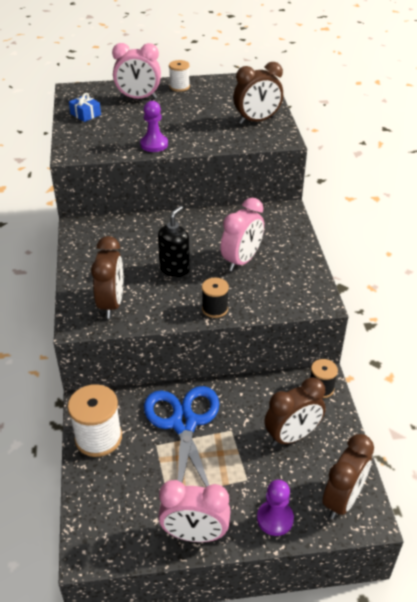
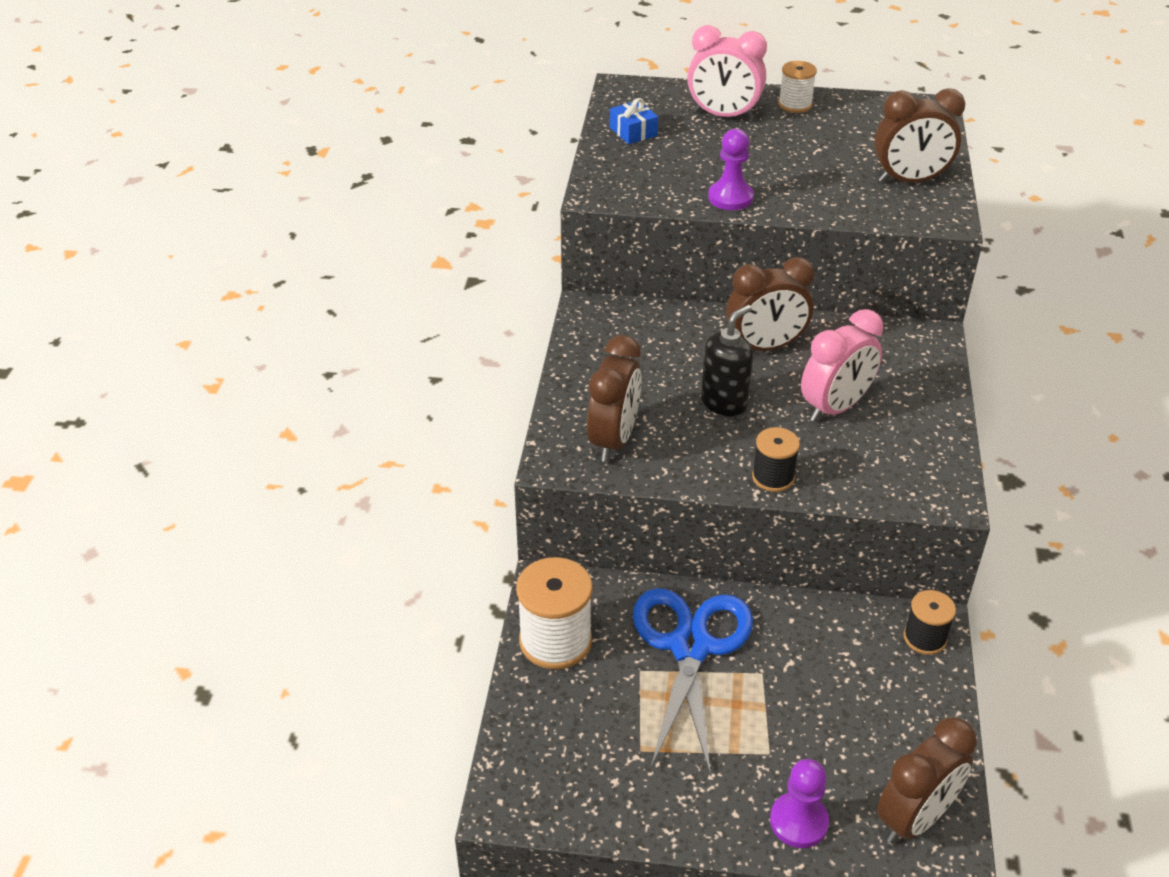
camera: 15 degrees right, 0 degrees up
pink clock [158,480,231,542] -> none
brown clock [264,377,326,446] -> brown clock moved to [726,257,814,351]

